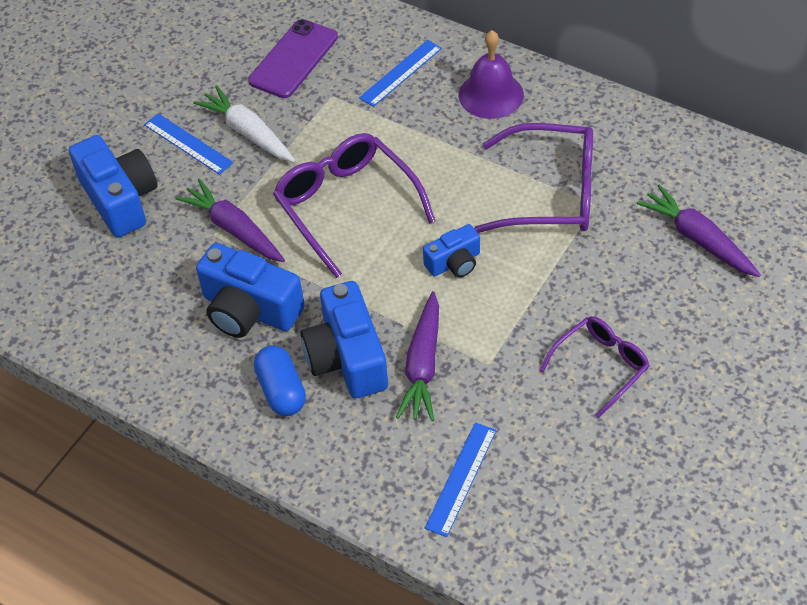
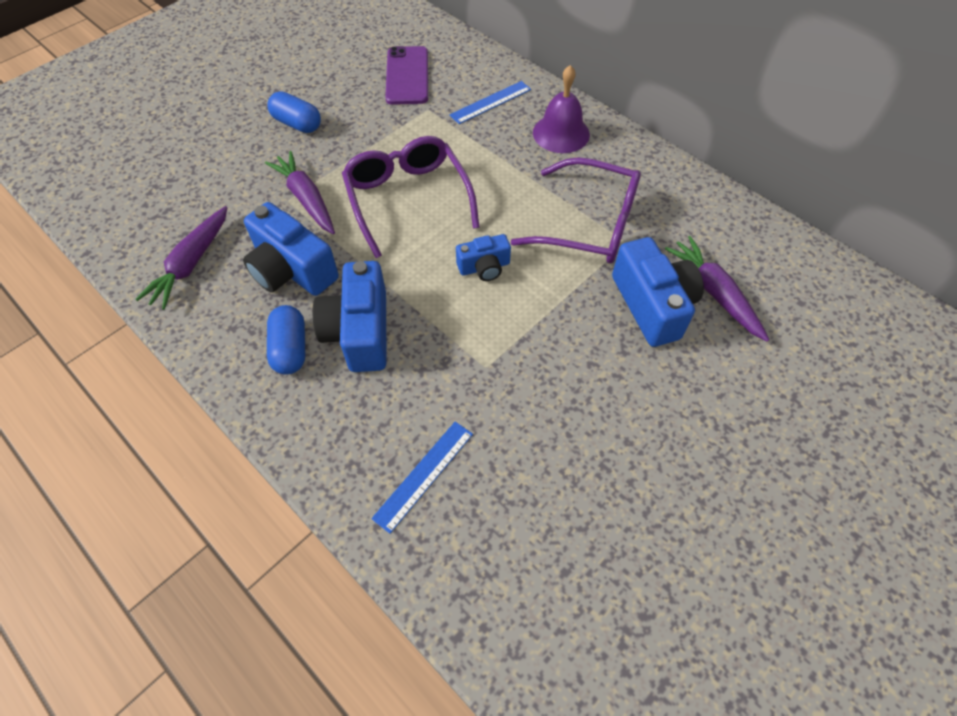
camera: 10 degrees right, 5 degrees up
blue camera [69,135,157,237] -> blue camera moved to [612,237,704,347]
blue ruler [144,113,233,175] -> blue capsule [267,91,321,133]
white carrot [193,85,295,162] -> none
purple phone [248,19,338,98] -> purple phone turned 45 degrees counterclockwise [385,46,428,105]
purple carrot [396,291,439,421] -> purple carrot moved to [136,206,228,310]
purple glasses [539,316,650,418] -> none

